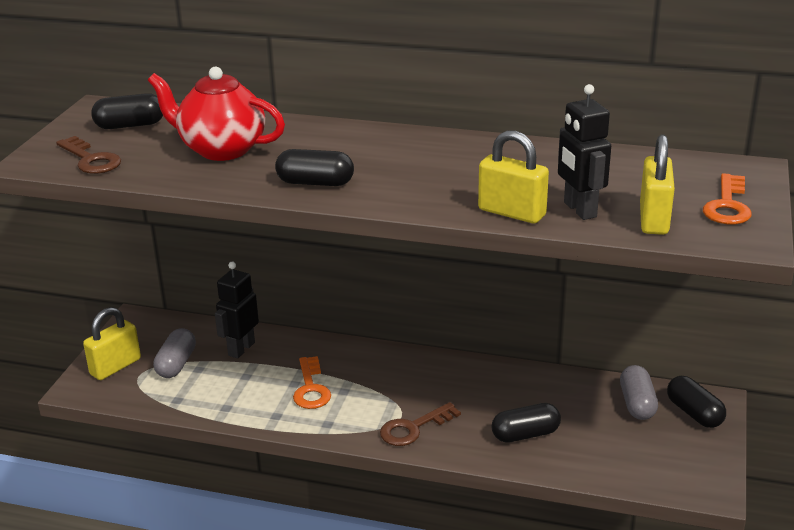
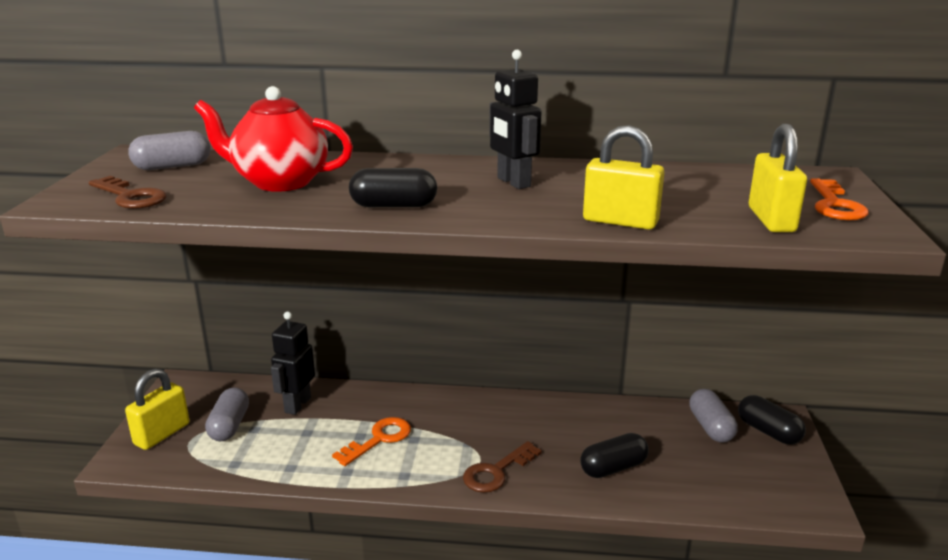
camera: 10 degrees left, 5 degrees down
black capsule [91,93,163,129] -> grey capsule [128,131,210,170]
orange key [293,356,331,409] -> orange key turned 120 degrees counterclockwise [332,417,411,466]
black robot [558,84,611,220] -> black robot moved to [489,50,542,189]

